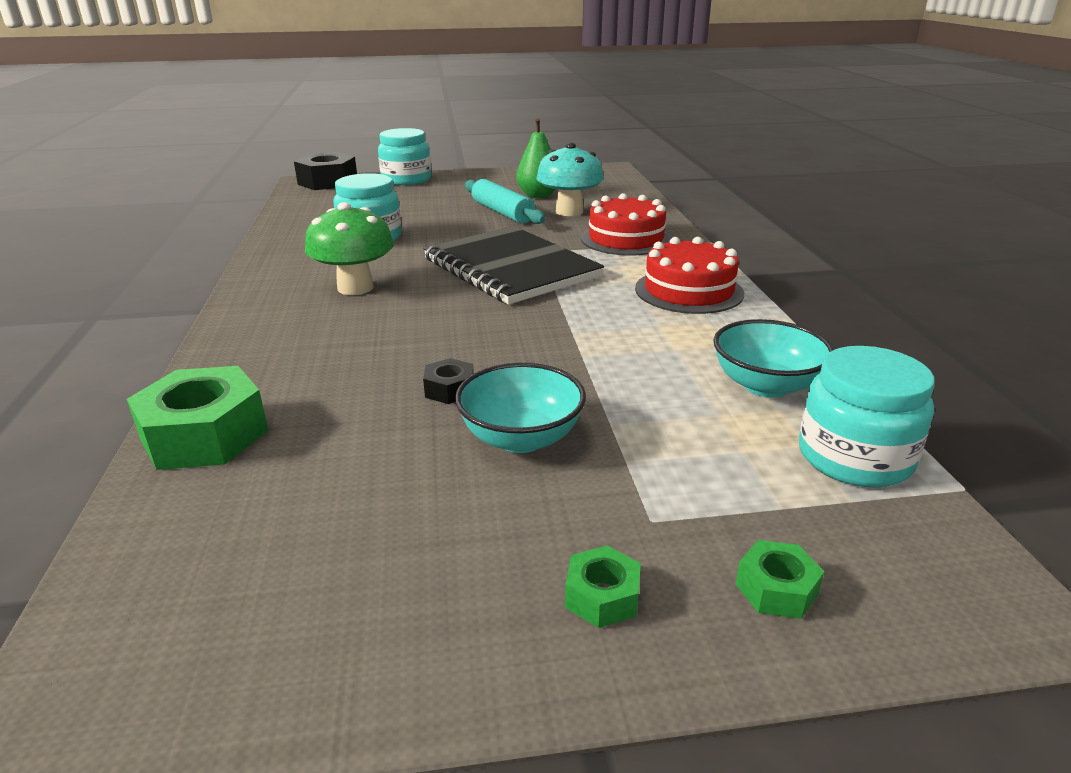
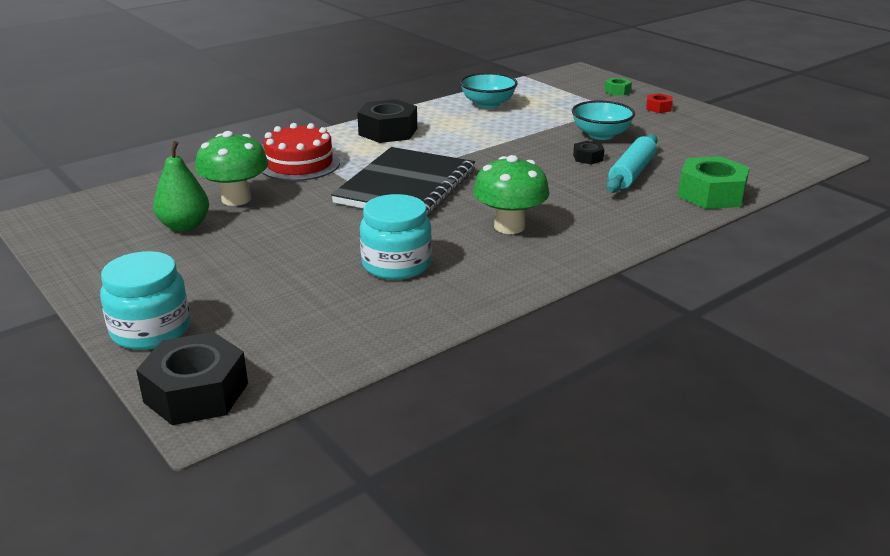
camera: 120 degrees left, 0 degrees up
turquoise rolling pin [465,179,545,224] -> turquoise rolling pin moved to [606,134,658,193]
turquoise mushroom [536,143,604,216] -> green mushroom [195,131,268,206]
green nut [565,546,641,628] -> red nut [646,93,673,113]
red cake [635,237,744,314] -> black nut [357,99,417,143]
turquoise jar [799,346,935,487] -> none

